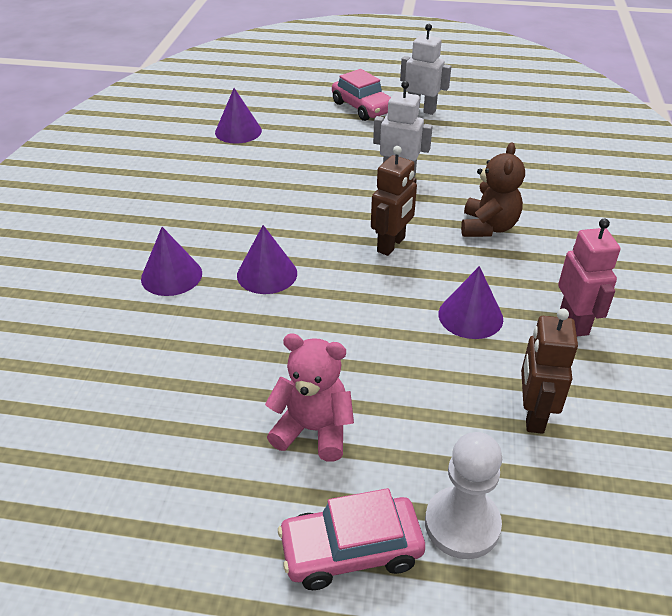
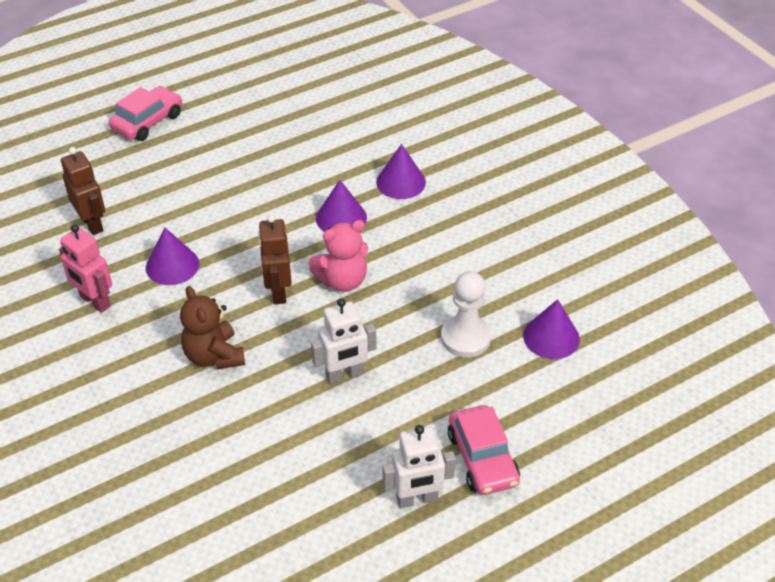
camera: 140 degrees right, 5 degrees up
pink teddy bear [265,333,354,461] -> pink teddy bear moved to [309,220,368,292]
pink car [332,69,391,121] -> pink car turned 120 degrees counterclockwise [448,405,520,495]
white pawn [425,432,502,559] -> white pawn moved to [441,271,491,357]

